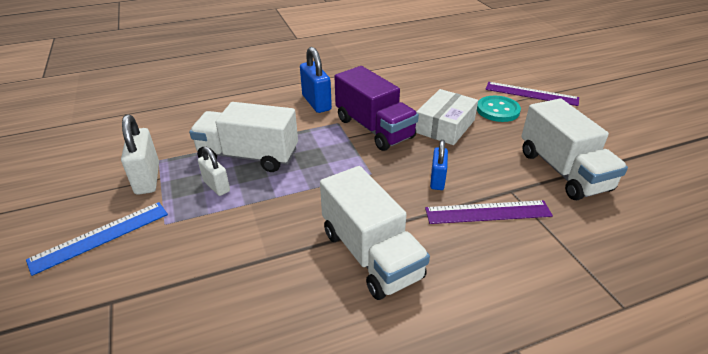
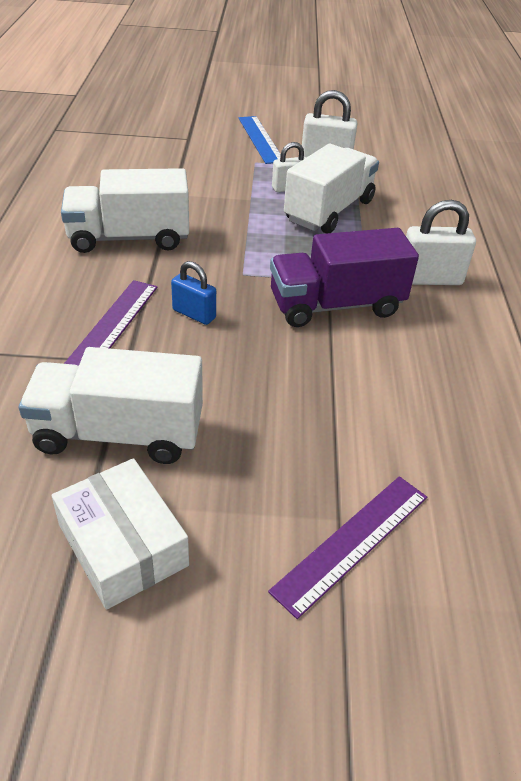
camera: 110 degrees right, 5 degrees up
blue padlock [300,47,332,113] -> white padlock [406,200,476,285]
white box [416,89,478,145] -> white box moved to [52,458,189,610]
turquoise button [477,96,521,122] -> none

